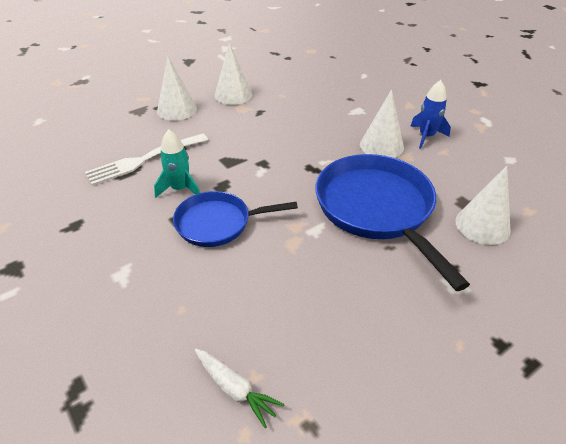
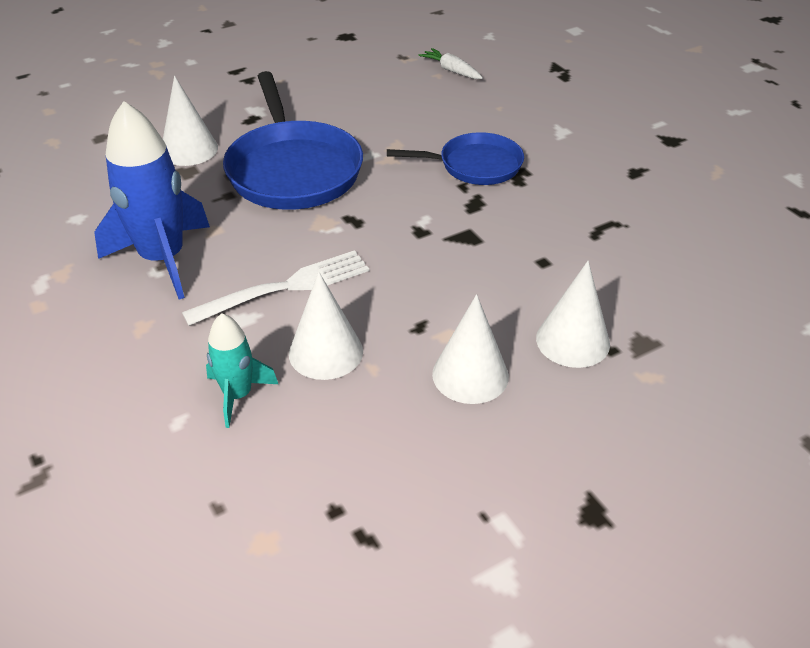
camera: 175 degrees left, 0 degrees up
white fork [85,133,208,186] -> white fork moved to [182,250,369,326]
turquoise rocket [154,129,200,198] -> turquoise rocket moved to [206,313,278,428]
white cone [360,89,404,158] -> white cone moved to [289,272,363,380]
blue rocket [410,80,451,149] -> blue rocket [94,101,210,300], size x1.84

